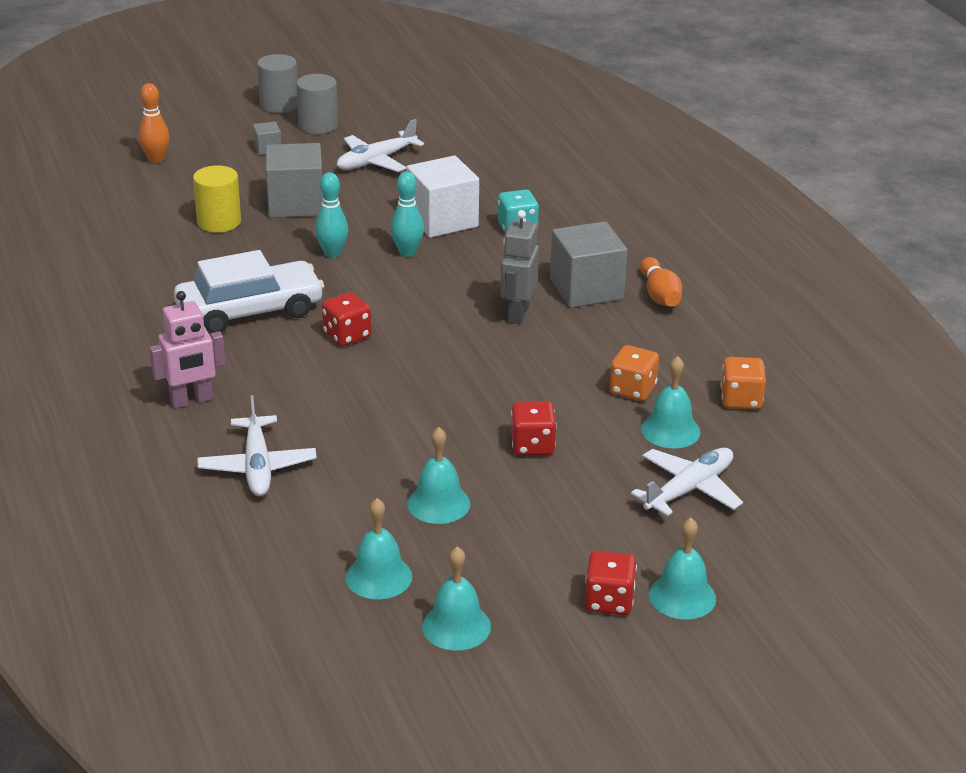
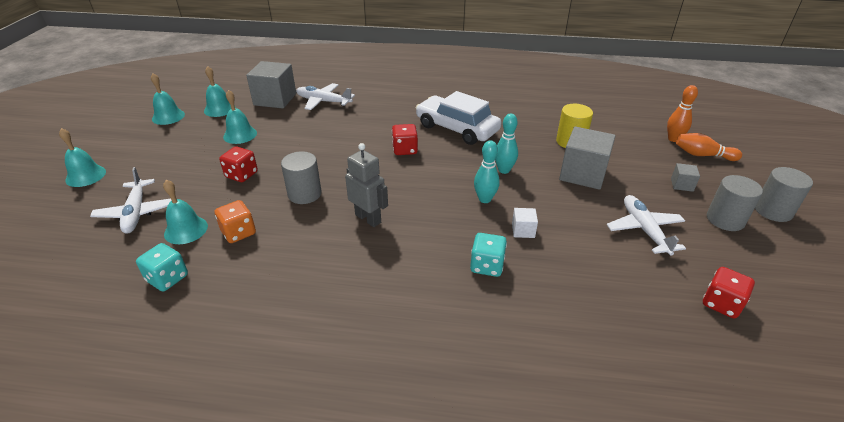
camera: 120 degrees right, 5 degrees up
pink robot [149,291,226,408] -> none
white car [174,250,325,334] -> white car turned 120 degrees clockwise [415,91,501,145]
white cube [406,155,479,238] -> white cube [512,208,538,238], size x0.46
grey cube [550,221,628,308] -> grey cube moved to [246,61,296,108]
red dice [585,551,637,615] -> red dice moved to [703,267,755,319]
orange bowling pin [640,257,682,307] -> orange bowling pin moved to [676,133,742,161]
orange dice [720,357,766,409] -> turquoise dice [136,243,188,291]
none -> grey cylinder [281,151,322,204]

